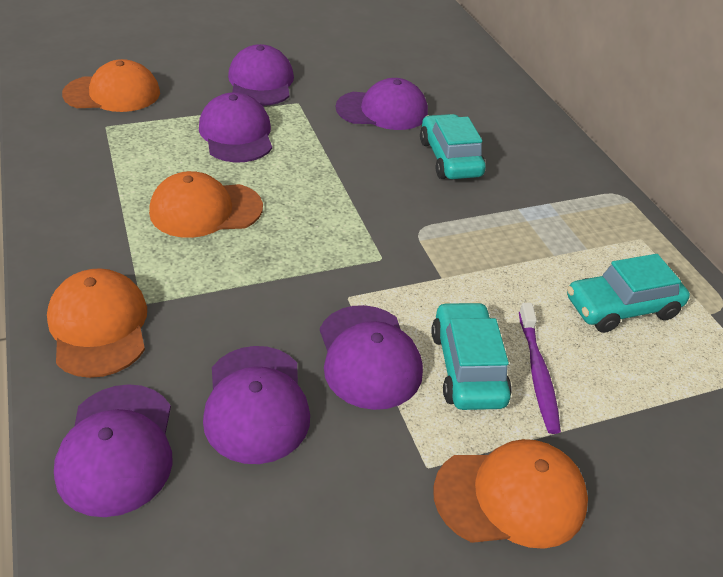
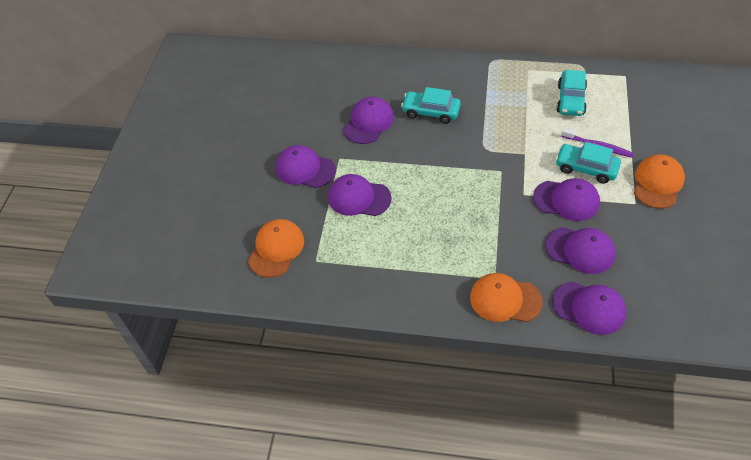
camera: 55 degrees left, 10 degrees up
orange cap [149,171,263,238] -> none

